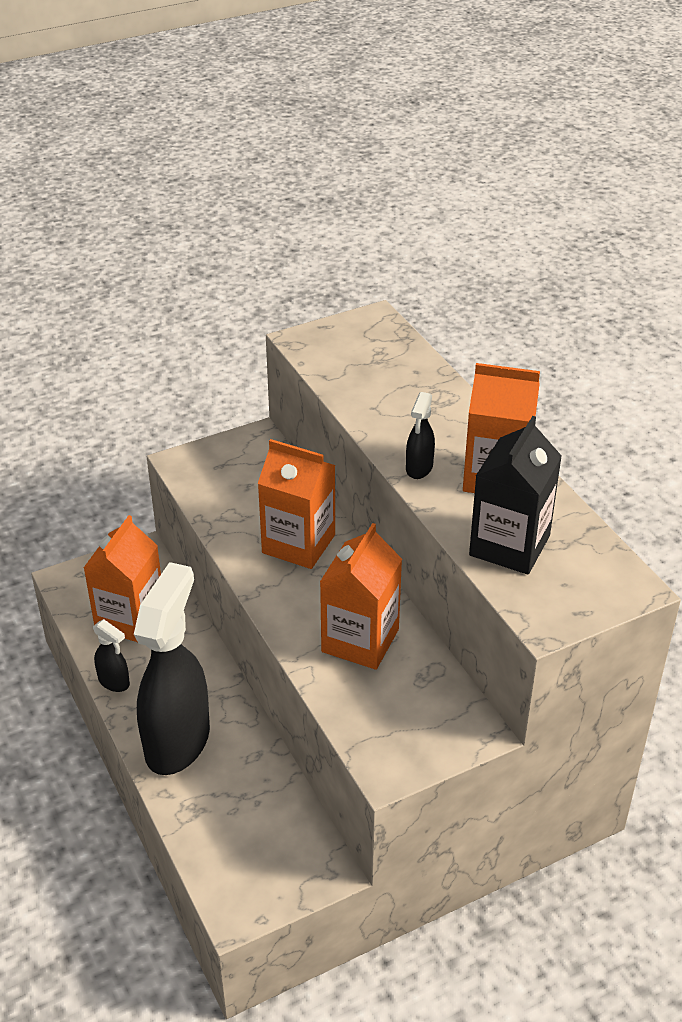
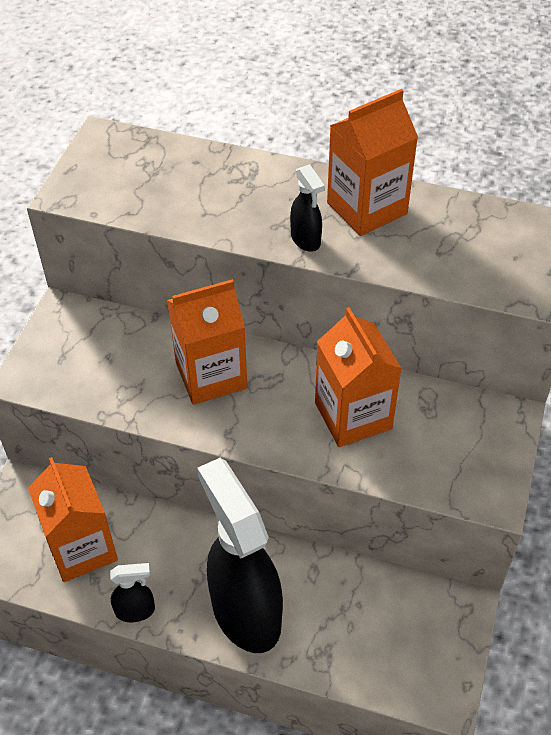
camera: 45 degrees left, 10 degrees up
black carton [469,416,562,575] -> none

